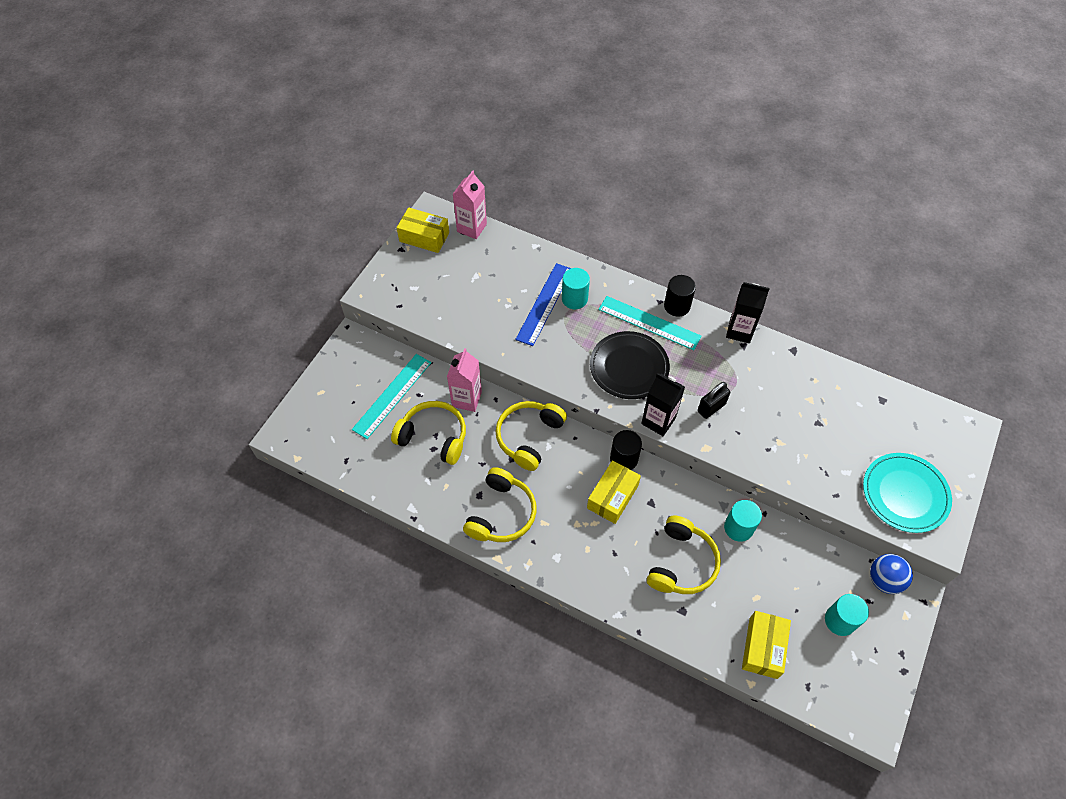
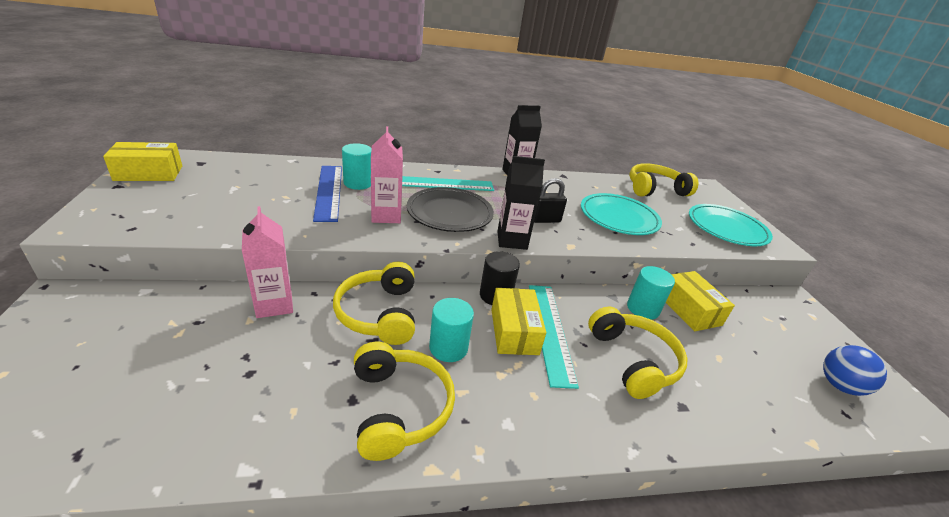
camera: 40 degrees left, 25 degrees down
turquoise ruler [352,354,431,439] -> turquoise ruler moved to [529,285,579,389]
yellow headphones [391,401,466,465] -> yellow headphones moved to [629,163,698,196]
pink carton [453,170,487,239] -> pink carton moved to [371,126,403,223]
black cylinder [664,275,696,317] -> none
black padlock [698,382,730,419] -> black padlock turned 60 degrees clockwise [534,178,567,223]
yellow box [742,611,791,679] -> yellow box moved to [666,271,735,331]
turquoise cylinder [825,594,869,636] -> turquoise cylinder moved to [429,298,474,362]
blue ball [870,554,913,594] -> blue ball moved to [823,345,887,396]
none -> turquoise plate [581,193,662,235]

